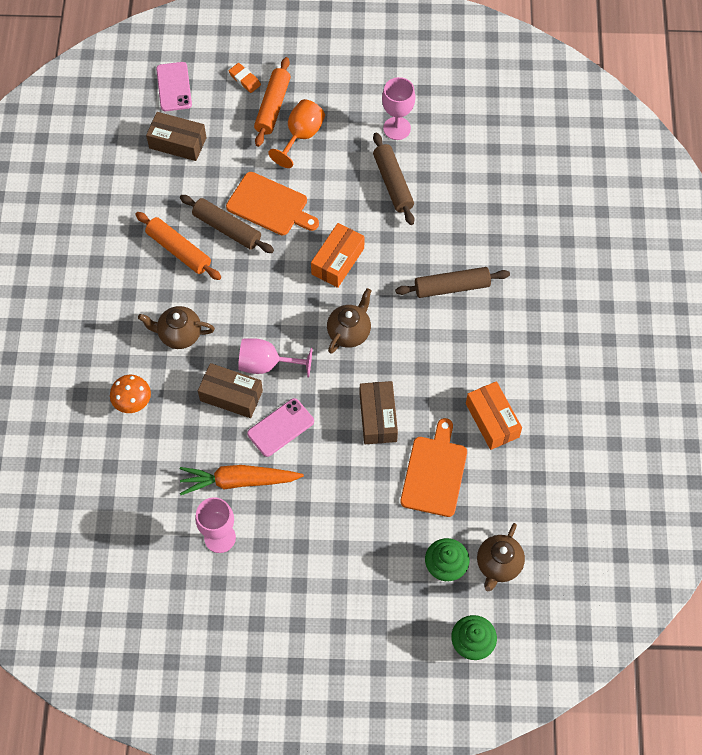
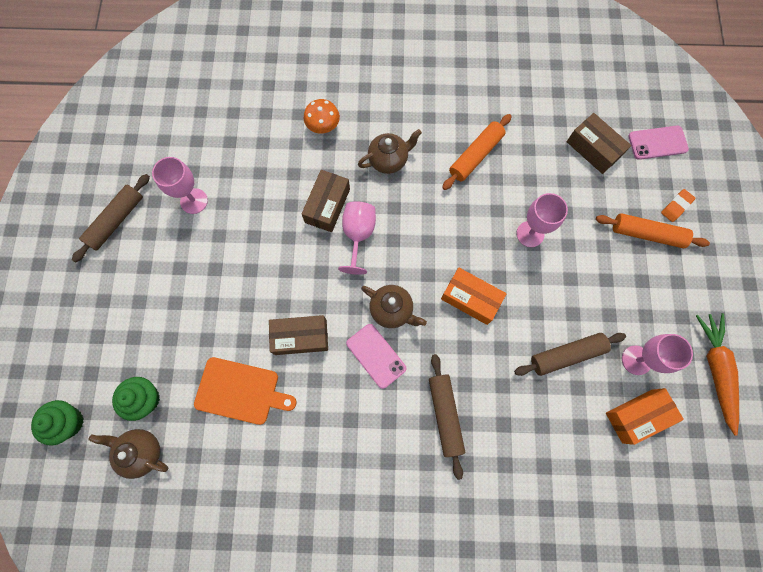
camera: 90 degrees right, 10 degrees up
brown teapot [138,306,215,349] -> brown teapot turned 60 degrees clockwise [358,129,422,174]
brown box [146,112,207,161] -> brown box turned 60 degrees counterclockwise [567,113,631,174]
brown rolling pin [180,195,274,253] -> brown rolling pin moved to [72,174,150,263]
orange carrot [180,465,304,495] -> orange carrot moved to [696,313,739,436]
orange cutting board [226,172,319,235] -> pink goblet [516,193,568,247]
pink phone [247,398,314,457] -> pink phone moved to [346,324,406,389]
orange goblet [268,99,325,168] -> none
orange box [466,381,522,450] -> orange box moved to [606,388,684,445]

